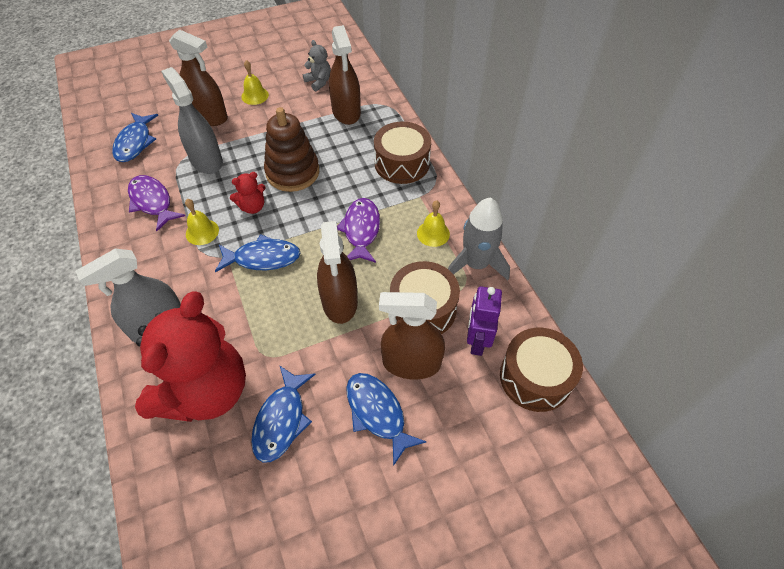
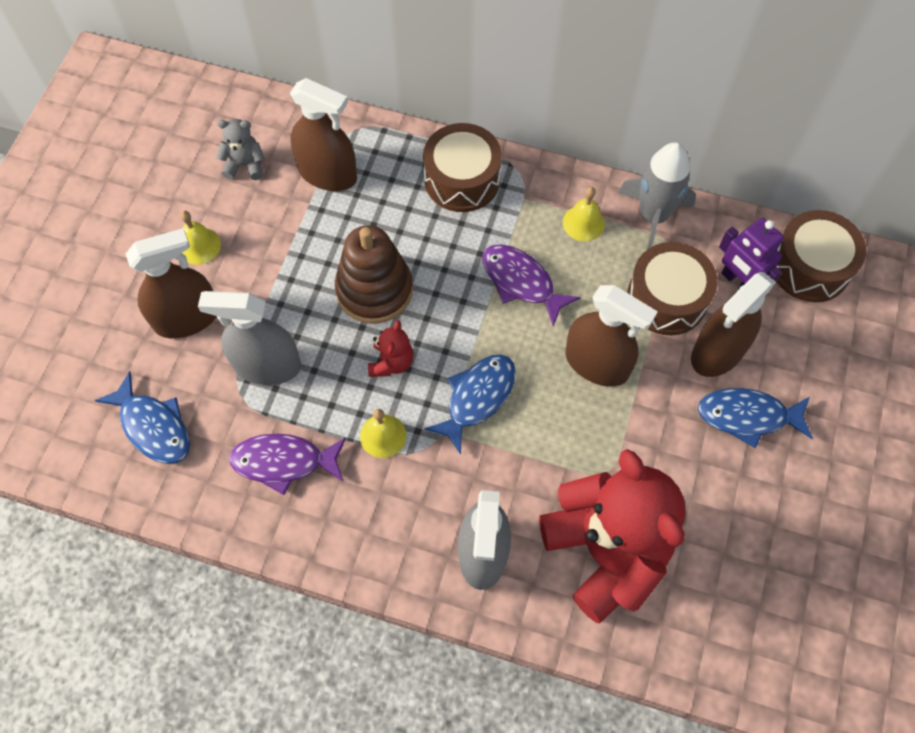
camera: 50 degrees left, 10 degrees up
blue fish [251,365,316,463] -> none

